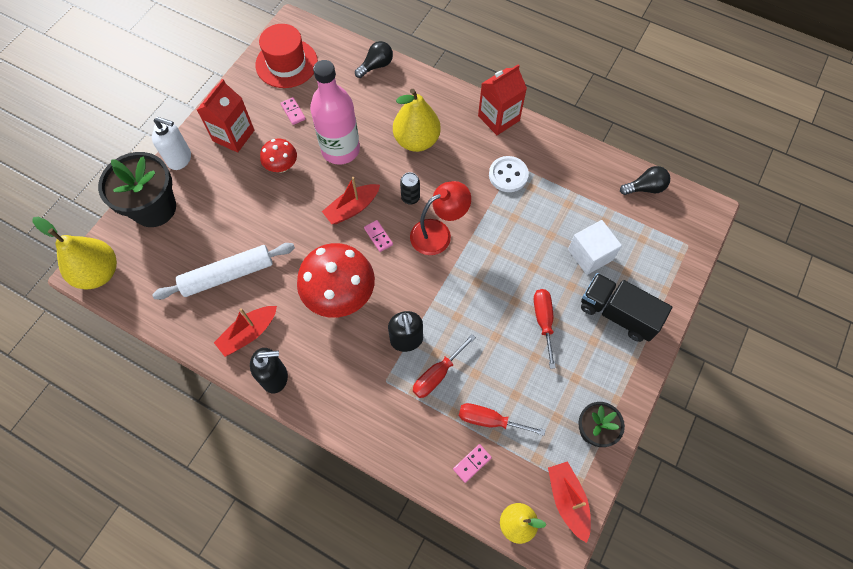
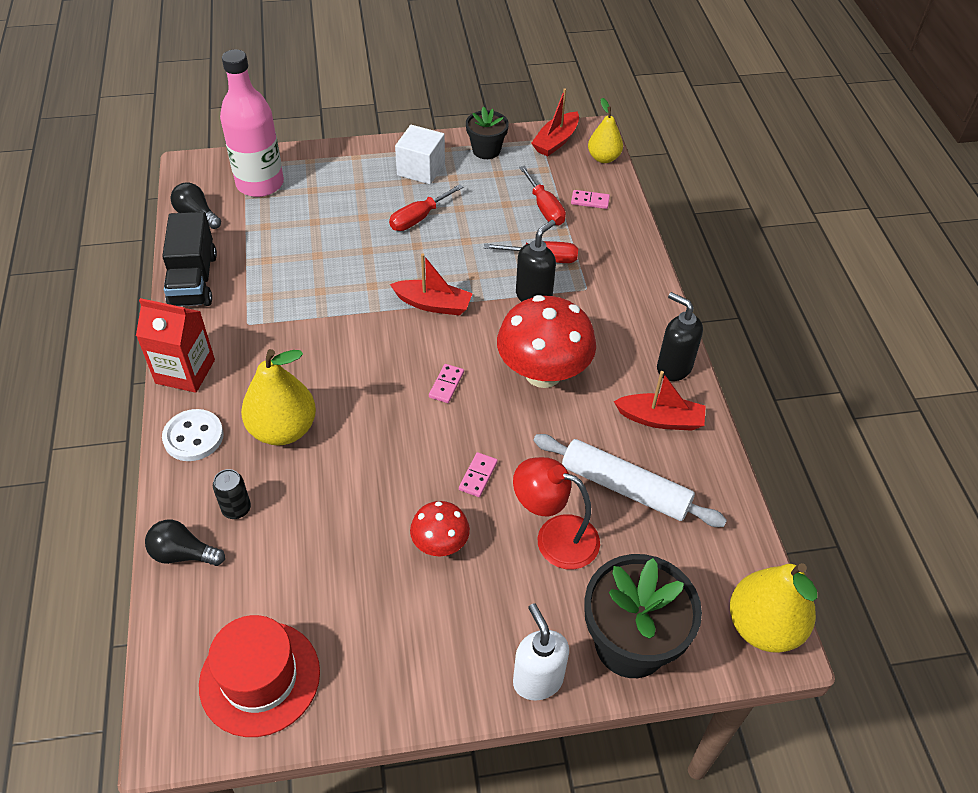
camera: 130 degrees left, 15 degrees down
red carton [197,79,254,153] -> none
pink domino [281,97,306,125] -> pink domino moved to [459,452,498,497]
pink bottle [310,60,360,165] -> pink bottle moved to [220,49,284,197]
red boat [322,177,380,224] -> red boat moved to [390,254,473,316]
black can [400,172,420,205] -> black can moved to [213,469,251,519]
red lamp [410,181,471,255] -> red lamp moved to [513,457,600,569]
white button [489,156,529,192] -> white button moved to [162,409,224,461]
white cube [568,220,622,275] -> white cube moved to [395,125,445,184]
black truck [581,273,672,342] -> black truck moved to [162,212,217,306]

